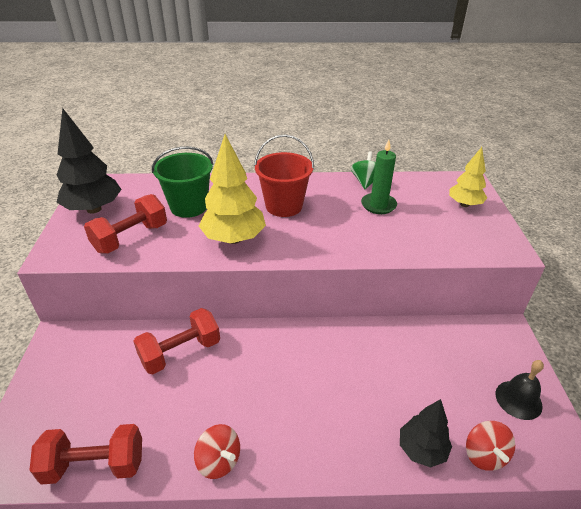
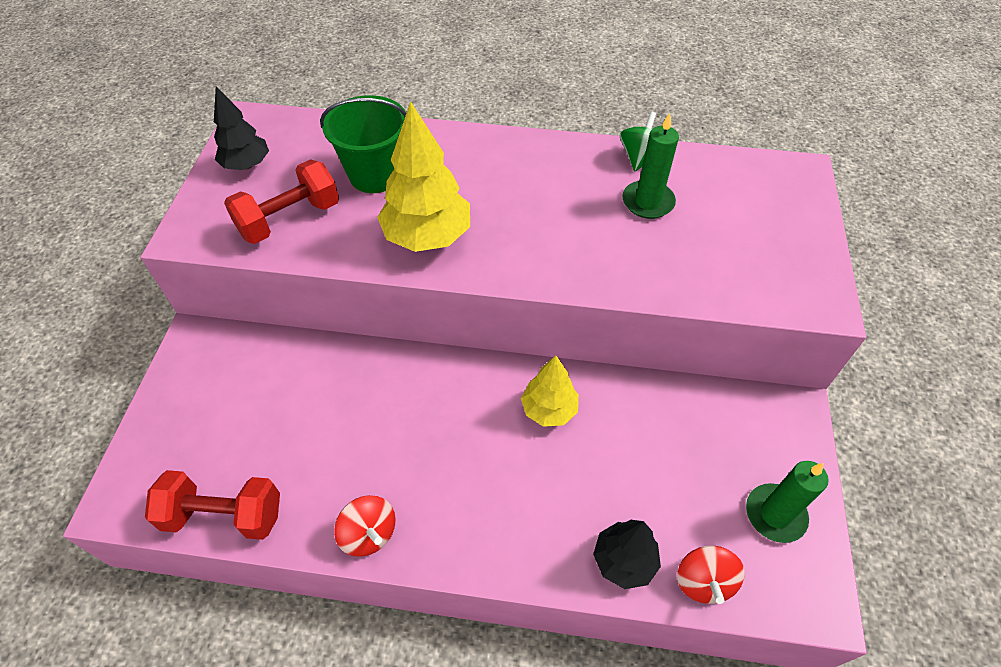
camera: 10 degrees right, 15 degrees up
black tree [56,108,122,214] -> black tree [214,87,269,170], size x0.62
red dumbbell [133,308,220,375] -> none
red bucket [254,134,314,217] -> none
yellow tree [449,147,487,207] -> yellow tree moved to [521,355,579,427]
black bell [495,360,544,420] -> green candle [746,461,829,543]

